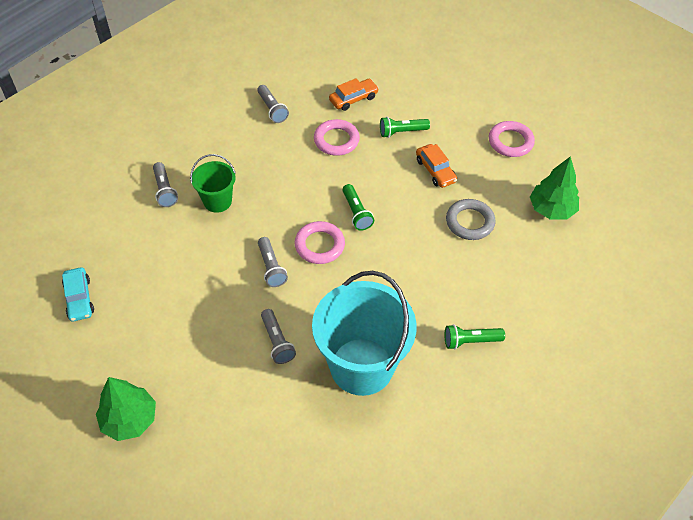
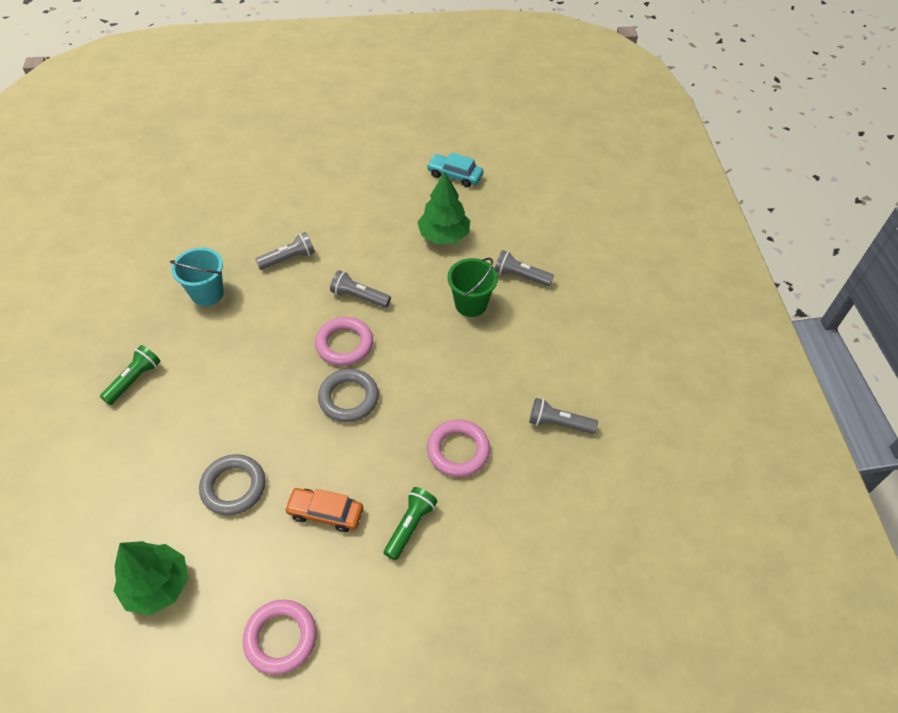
camera: 130 degrees right, 0 degrees up
green tree [96,377,156,441] -> green tree moved to [417,172,470,244]
grey flashlight [261,309,296,364] -> grey flashlight turned 135 degrees clockwise [255,232,315,270]
turquoise bucket [312,271,417,396] -> turquoise bucket [170,248,224,306], size x0.50
orange car [329,78,379,111] -> none
green flashlight [343,184,374,231] -> grey ring [318,369,379,422]

